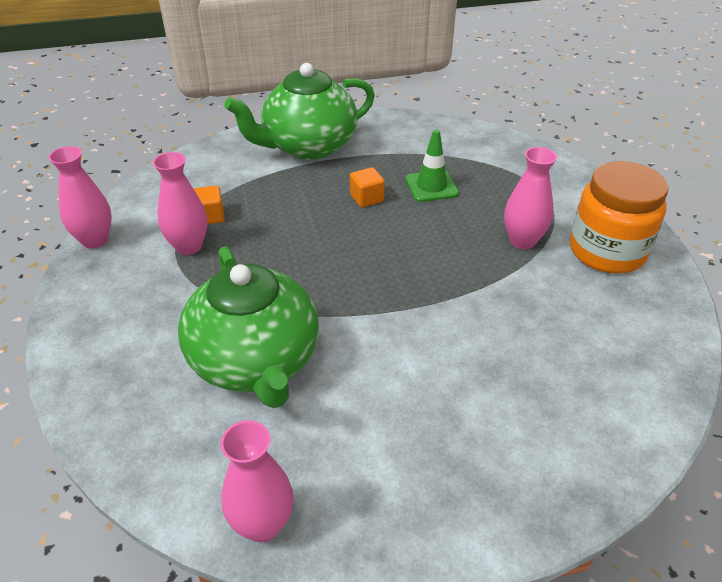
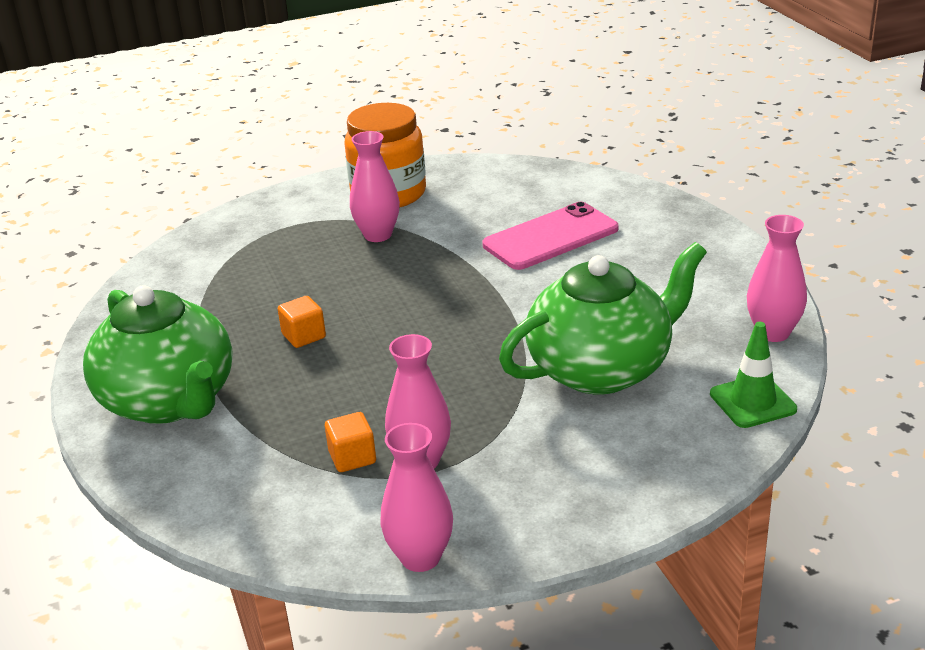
camera: 95 degrees left, 10 degrees down
green traffic cone [405,129,459,202] -> green traffic cone moved to [710,322,797,428]
none -> pink phone [482,202,619,270]

